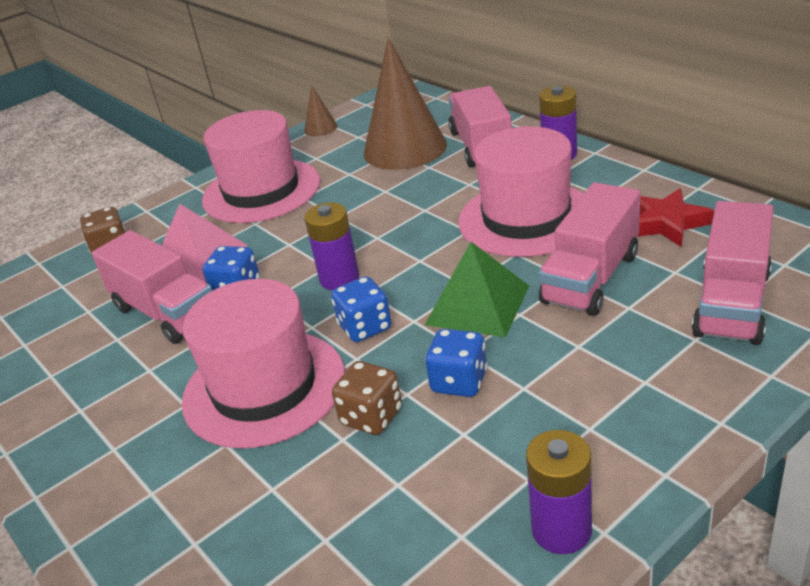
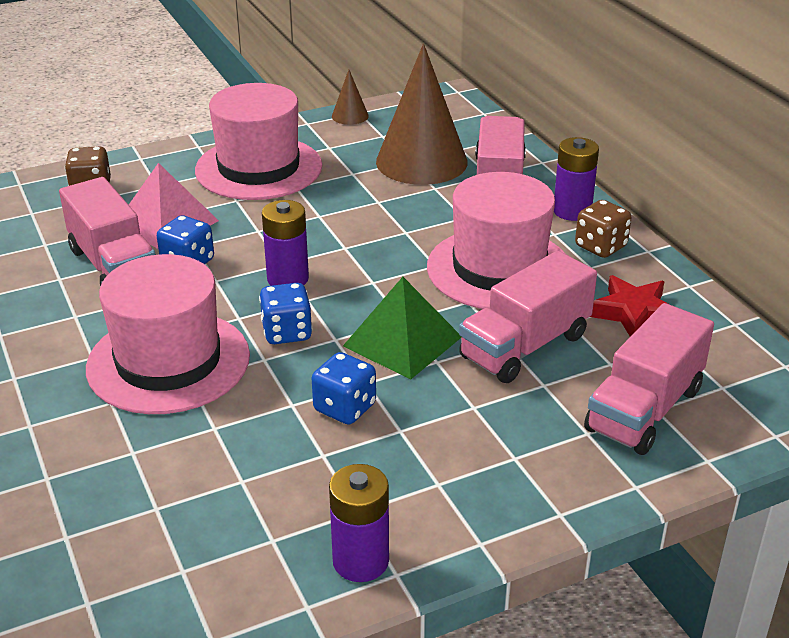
camera: 10 degrees right, 0 degrees up
brown dice [332,361,402,435] -> brown dice moved to [575,200,631,258]

